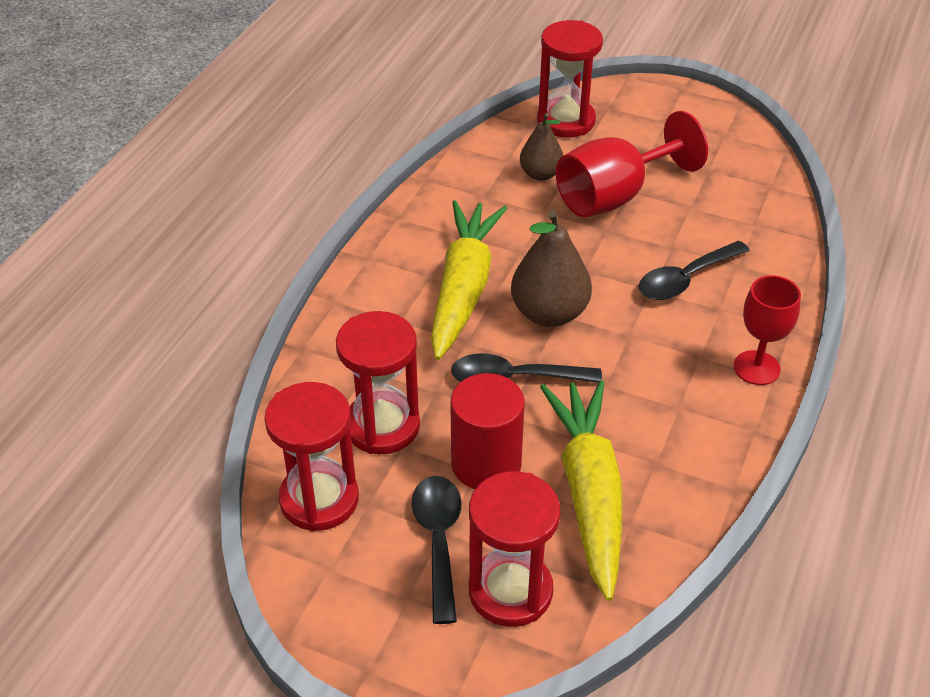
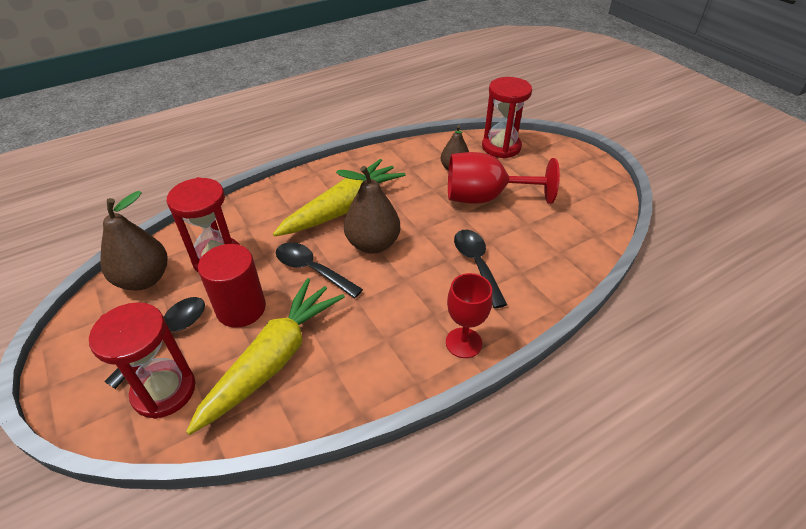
camera: 35 degrees right, 0 degrees up
red hourglass [264,382,359,532] -> brown pear [100,191,168,291]
black spoon [639,241,750,300] -> black spoon turned 75 degrees clockwise [454,230,507,308]

